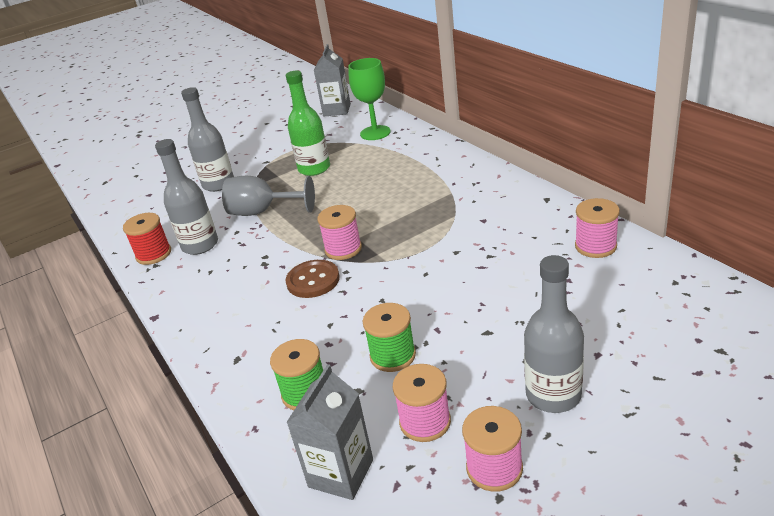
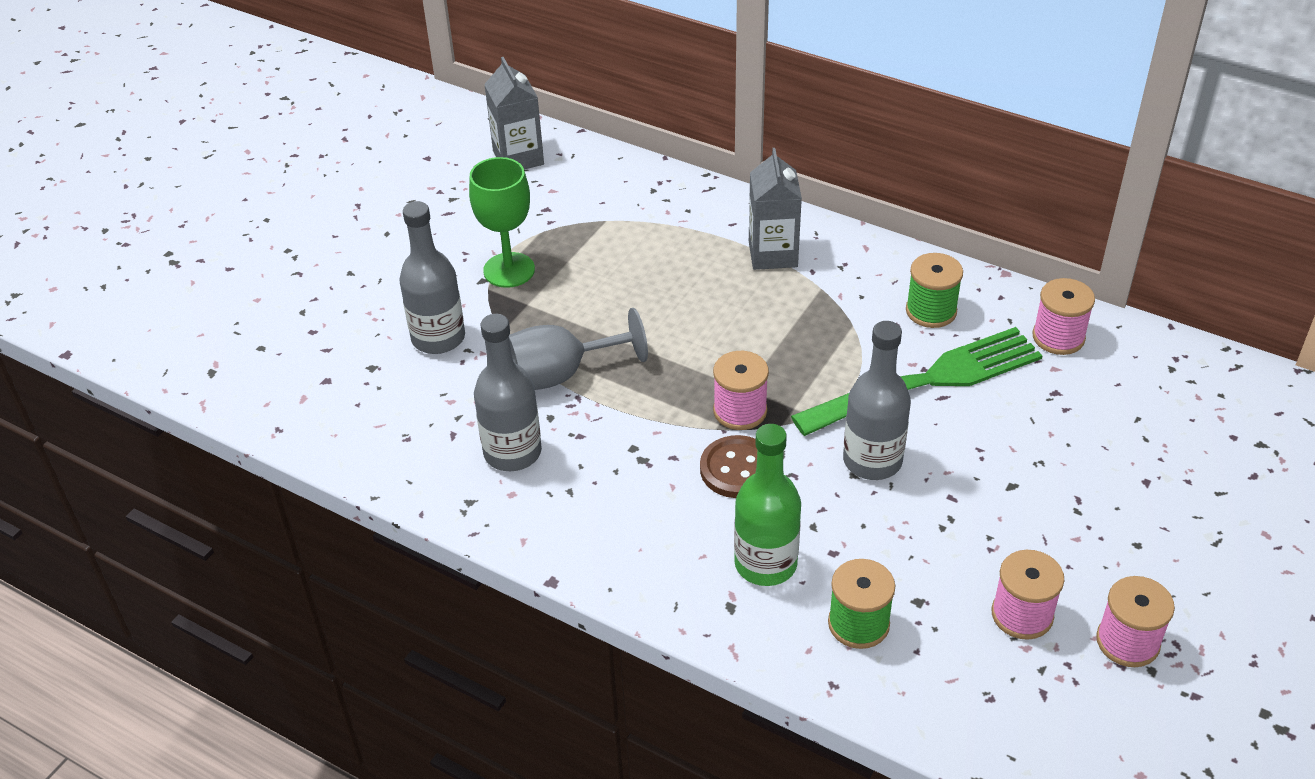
camera: 30 degrees left, 10 degrees up
red spool [123,213,171,265] -> none
green bottle [286,70,330,176] -> green bottle moved to [734,424,801,586]
grey carton [286,364,373,500] -> grey carton moved to [749,148,802,270]
green goblet [348,58,391,140] -> green goblet moved to [469,157,535,288]
green spool [363,303,416,372] -> green spool moved to [906,253,963,328]
grey bottle [524,255,584,413] -> grey bottle moved to [843,321,911,480]
none -> green fork [791,327,1043,436]

